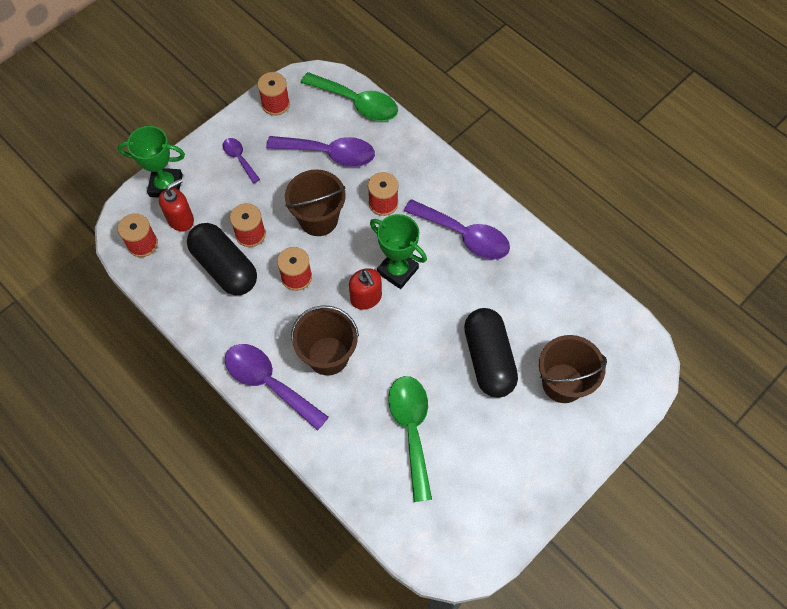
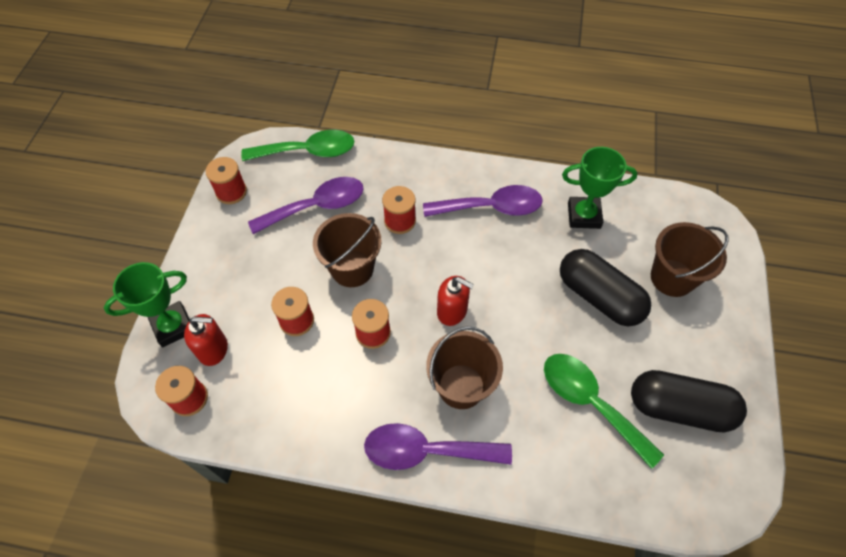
camera: 35 degrees left, 5 degrees down
red soap dispenser [159,179,194,231] -> red soap dispenser turned 75 degrees clockwise [184,314,228,366]
black capsule [187,223,257,295] -> black capsule moved to [631,370,747,433]
purple spoon [223,138,260,183] -> none
green trophy [370,214,427,289] -> green trophy moved to [562,147,638,229]

